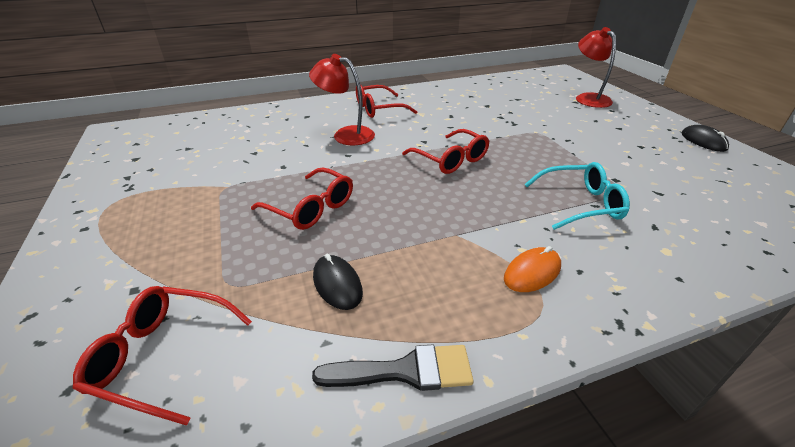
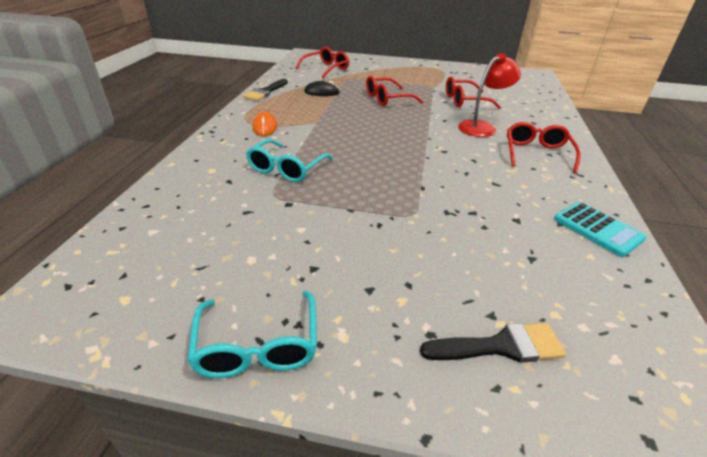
camera: 120 degrees right, 0 degrees up
red glasses [402,129,489,174] -> red glasses moved to [446,77,501,109]
red lamp [576,27,616,108] -> black brush [420,323,566,363]
black mouse [682,125,729,152] -> turquoise glasses [188,291,317,378]
none -> turquoise calculator [554,202,646,257]

